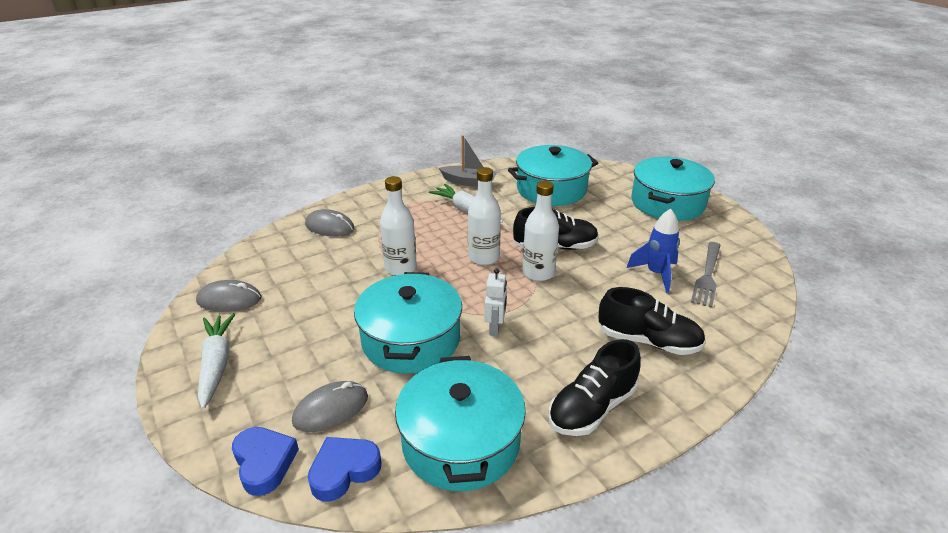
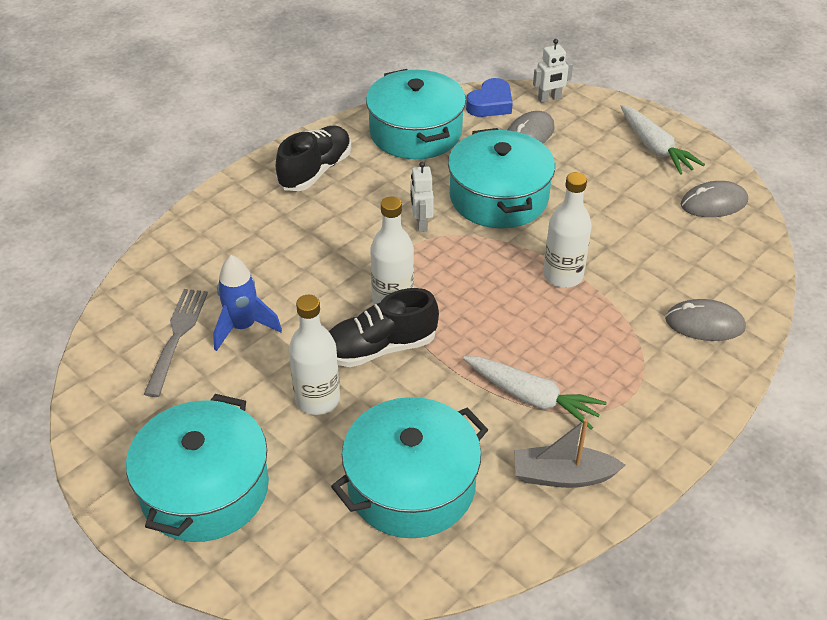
camera: 165 degrees right, 10 degrees up
blue heart [232,427,299,496] -> white robot [533,39,573,103]
white bottle [468,167,501,265] -> white bottle moved to [289,295,340,415]
black shoe [598,287,706,355] -> none

